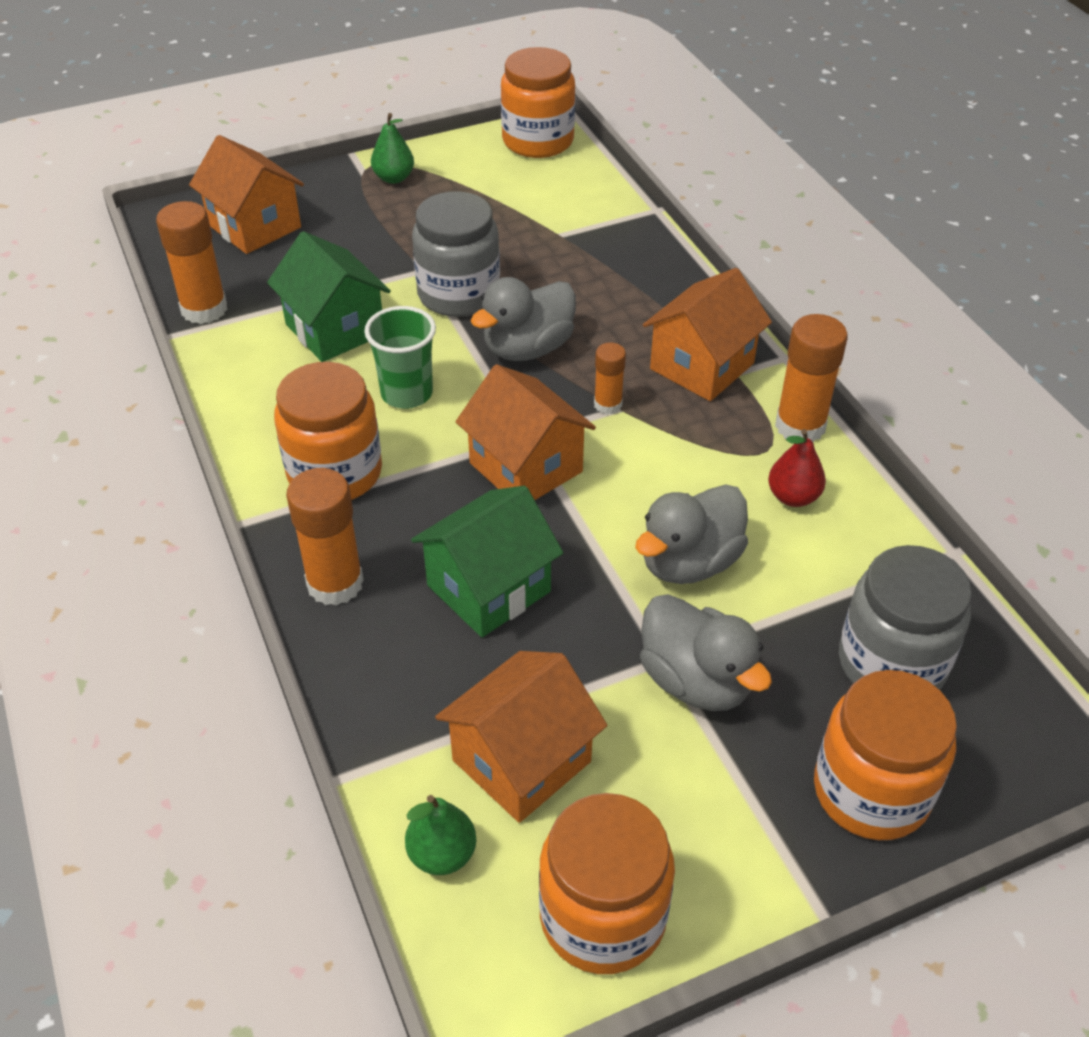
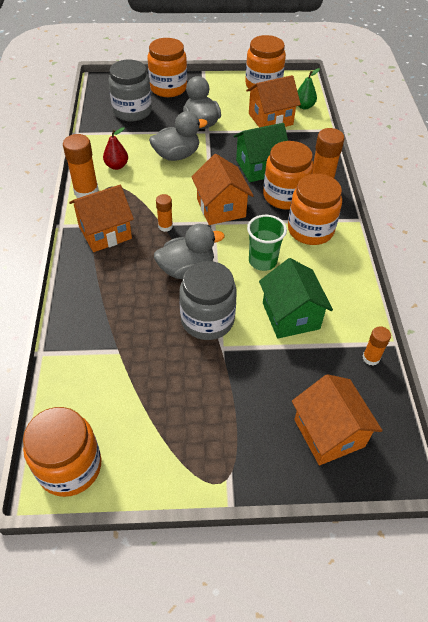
camera: 160 degrees left, 5 degrees up
orange glue stick [156,201,227,324] -> orange glue stick [362,326,391,366], size x0.57
green pear [371,113,414,184] -> none
none -> orange jar [263,141,314,210]

